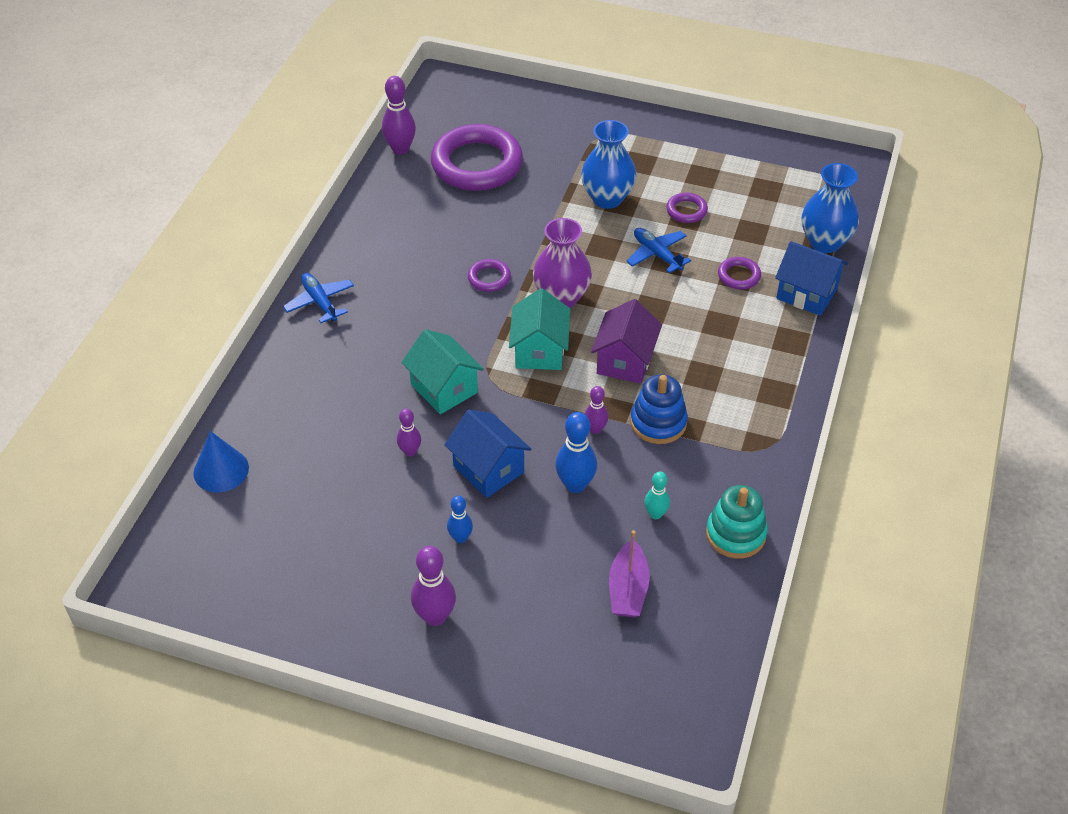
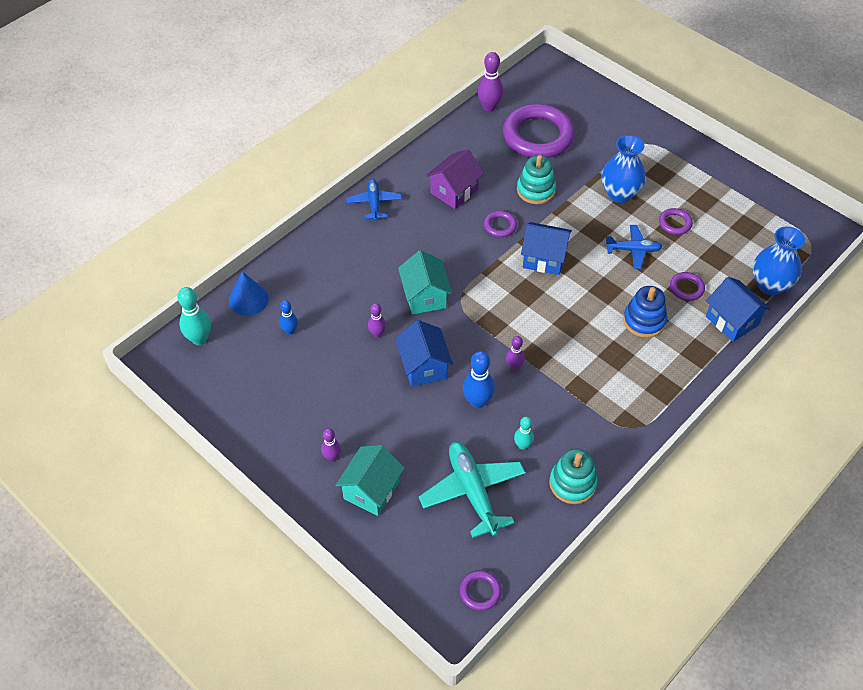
camera: 25 degrees right, 5 degrees up
purple bowling pin [411,546,456,626] -> purple bowling pin [321,428,341,461], size x0.60
blue bowling pin [447,496,473,543] -> blue bowling pin moved to [279,300,298,335]
turquoise house [509,288,570,370] -> turquoise house moved to [336,445,405,516]
purple vase [533,218,592,308] -> blue house [521,222,572,275]
purple house [591,299,662,384] -> purple house moved to [426,149,484,209]
purple boat [609,530,650,617] -> turquoise plane [418,442,526,538]
blue plane [627,228,691,273] -> blue plane turned 105 degrees clockwise [605,225,662,269]
blue stacking toy [630,374,688,444] -> blue stacking toy moved to [623,286,667,338]
none -> turquoise bowling pin [177,287,211,345]
none -> purple ring [460,570,502,611]
none -> turquoise stacking toy [517,155,556,204]

